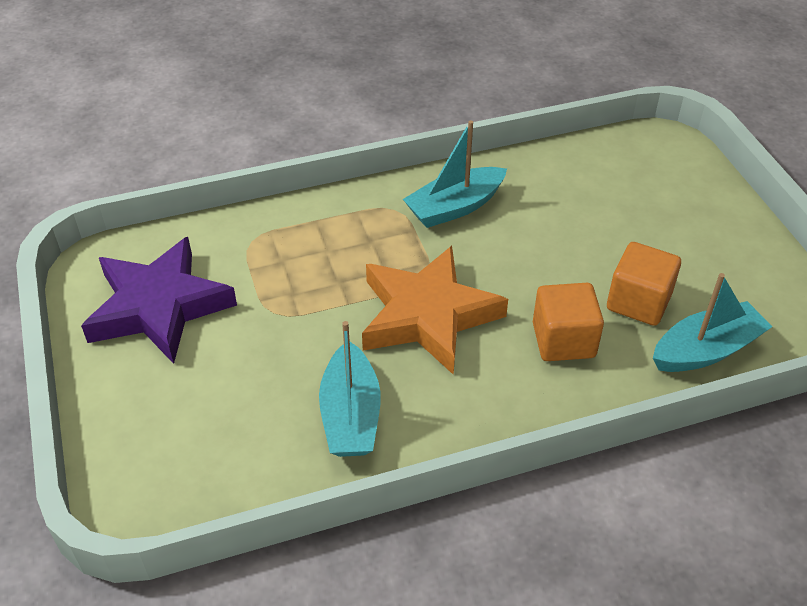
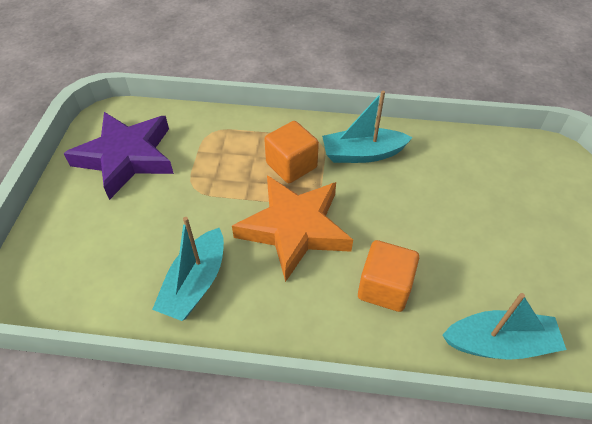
camera: 25 degrees right, 5 degrees up
orange cube [607,242,681,326] -> orange cube moved to [264,121,319,183]

